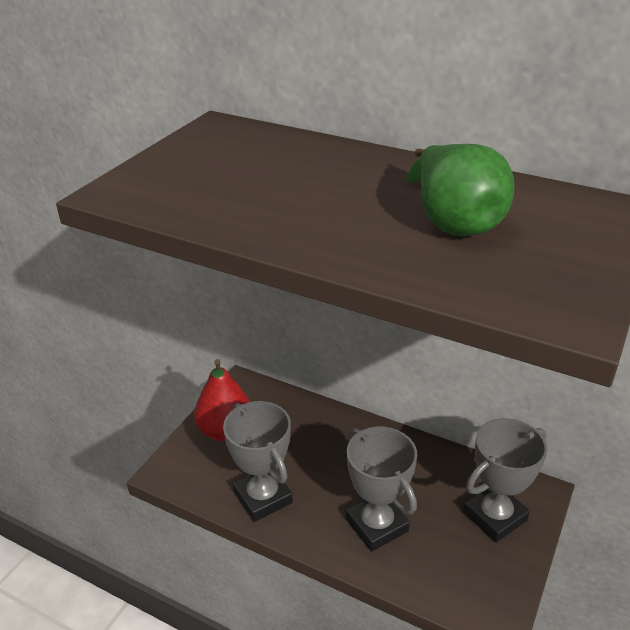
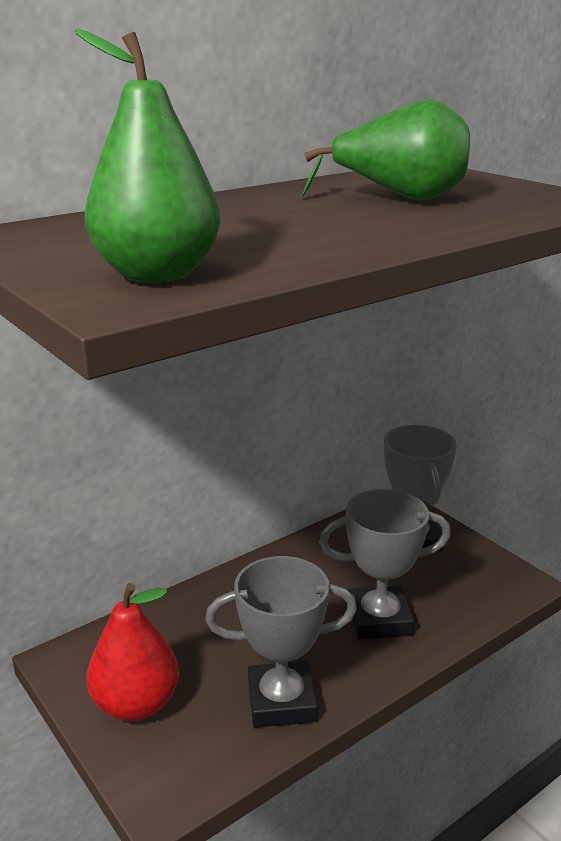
camera: 65 degrees left, 10 degrees down
none -> green pear [75,28,221,283]

